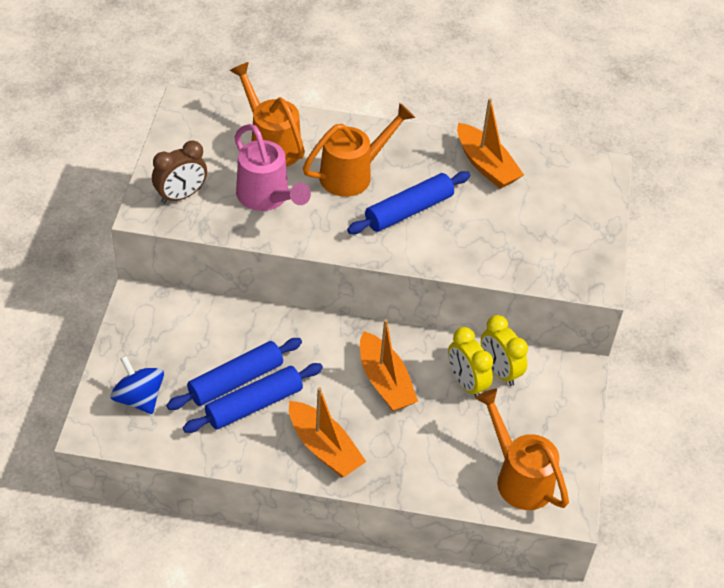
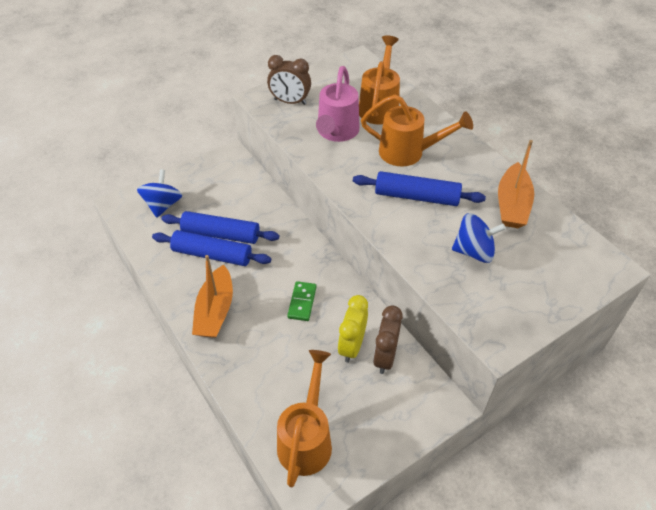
camera: 50 degrees right, 0 degrees up
orange boat [360,319,418,411] -> green domino [287,281,316,321]
yellow clock [481,315,528,386] -> brown clock [373,305,403,374]
none -> blue spinning top [452,213,506,263]

